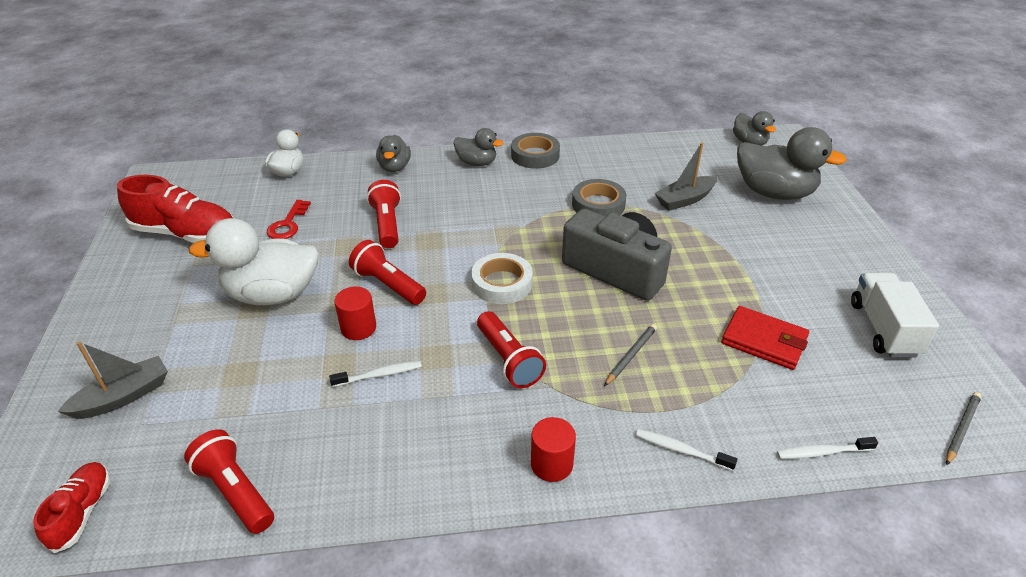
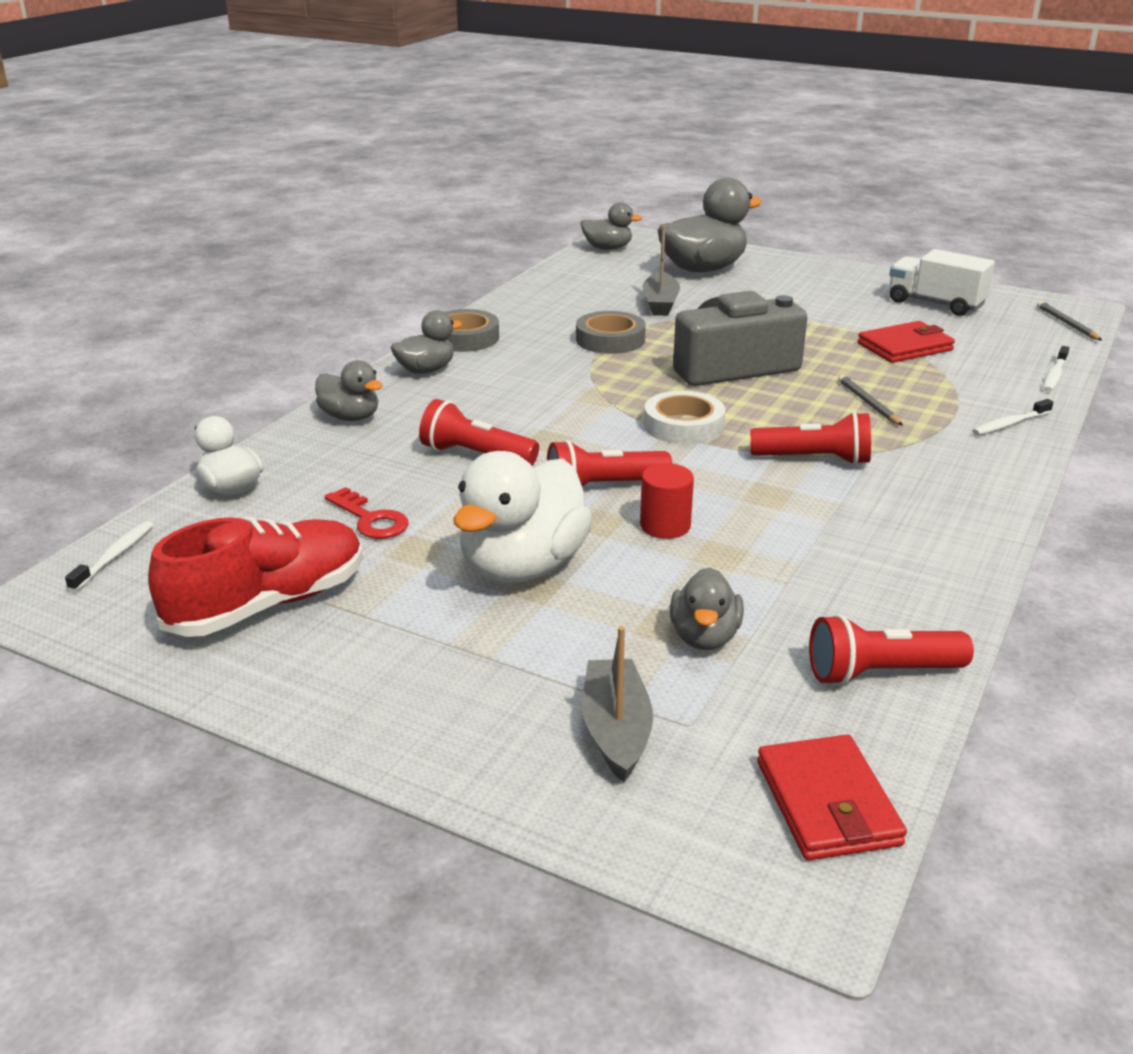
camera: 55 degrees left, 10 degrees down
red shoe [33,462,110,553] -> red wallet [757,735,907,860]
white toothbrush [329,361,422,387] -> white toothbrush moved to [65,521,154,592]
red cylinder [531,417,576,482] -> none
none -> grey duck [670,567,744,650]

